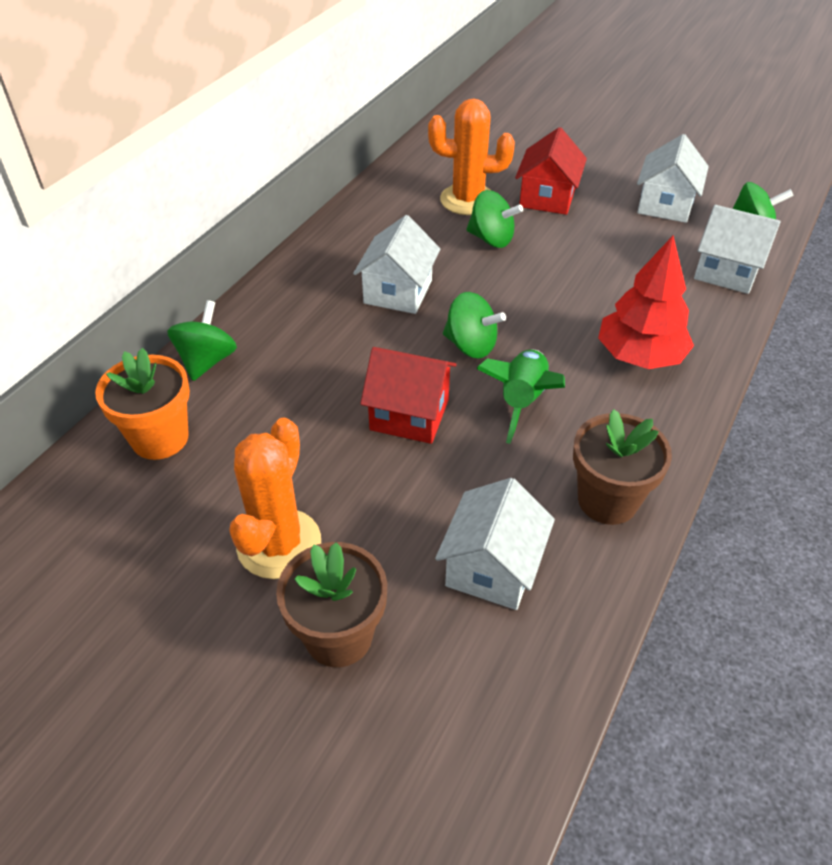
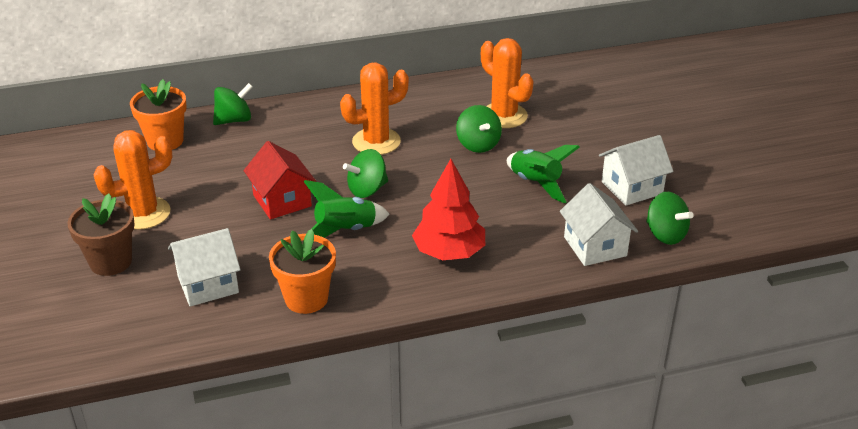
camera: 45 degrees right, 10 degrees down
white house [353,215,441,314] -> orange cactus [340,63,409,155]
green spinning top [443,292,506,358] -> green spinning top turned 75 degrees clockwise [343,149,388,198]
red house [515,127,587,215] -> none
brown flower pot [573,409,672,525] -> orange flower pot [269,229,336,314]
none -> green rocket [507,145,580,203]

